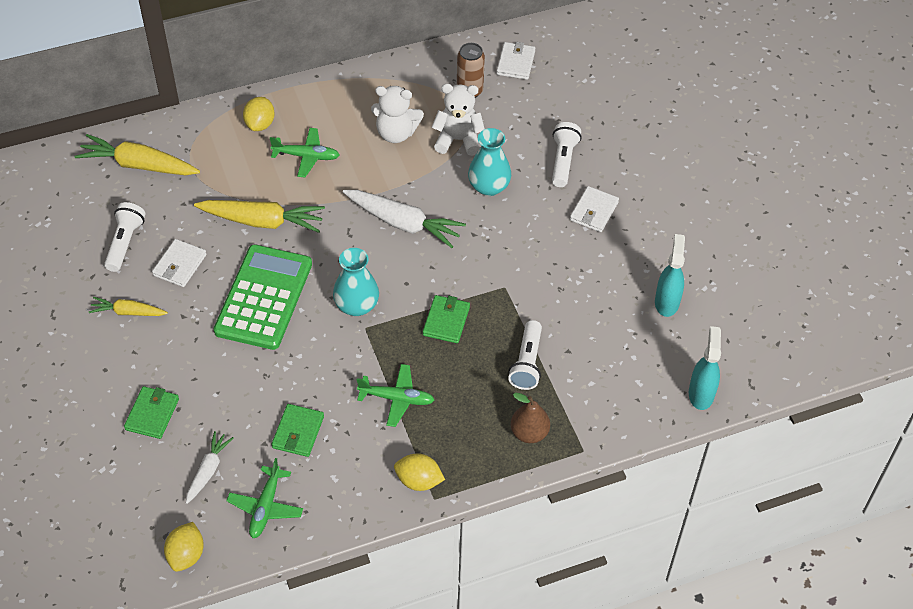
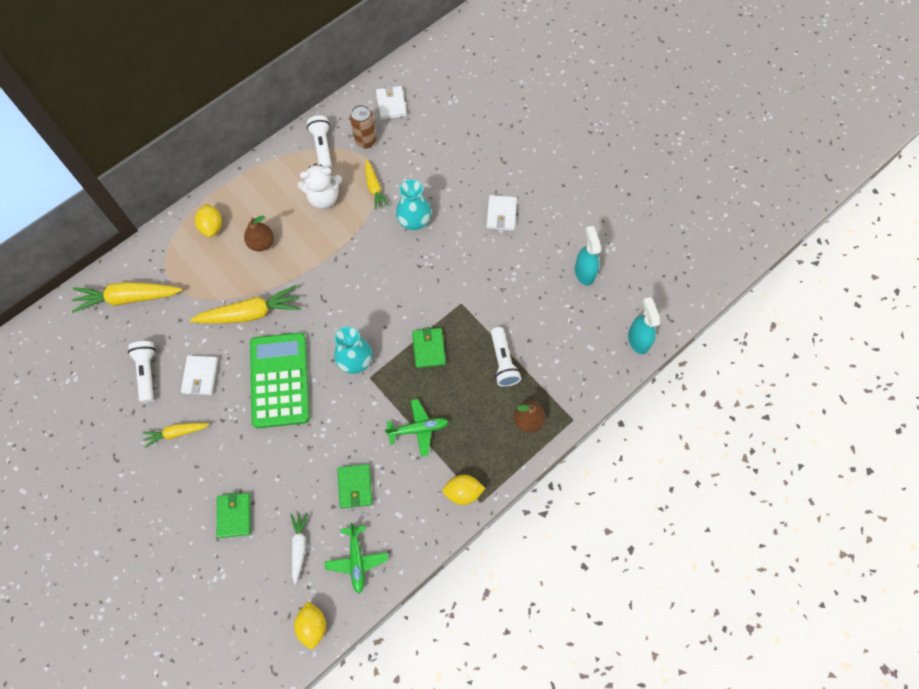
camera: 20 degrees left, 15 degrees up
green plane [270,128,339,178] -> brown pear [244,216,274,251]
white carrot [343,190,466,248] -> none
white teddy bear [431,84,485,156] -> yellow carrot [365,159,390,210]
white flashlight [552,122,582,187] -> white flashlight moved to [307,115,332,169]

